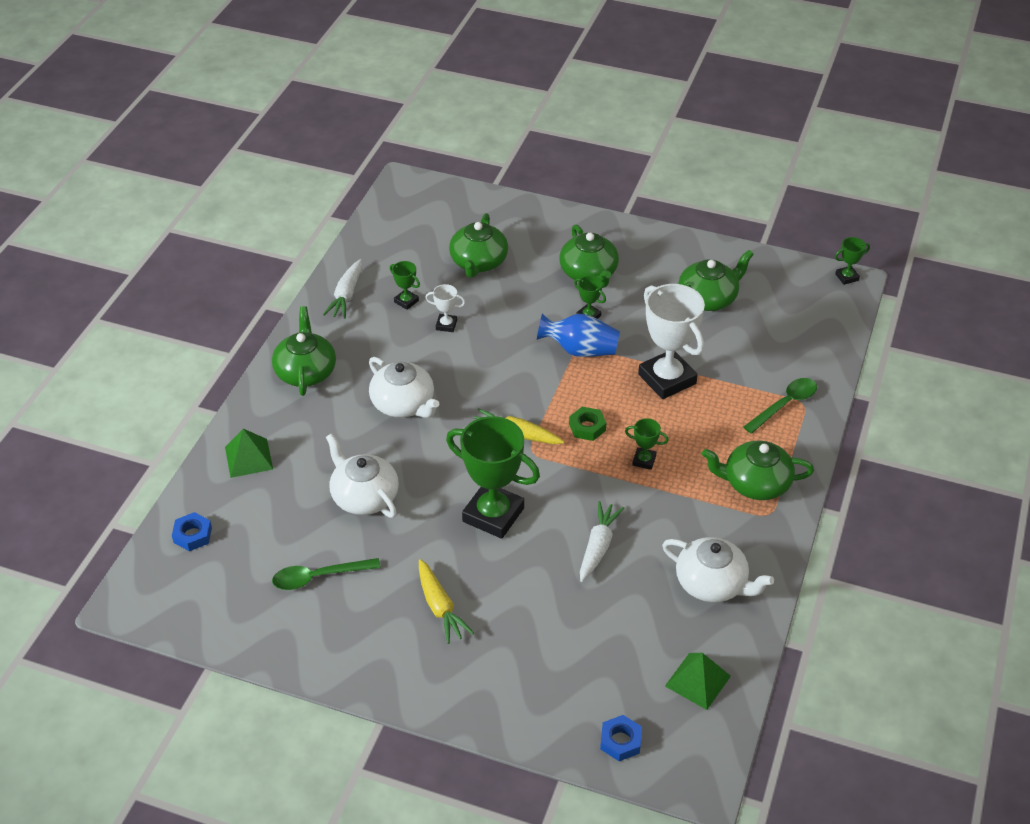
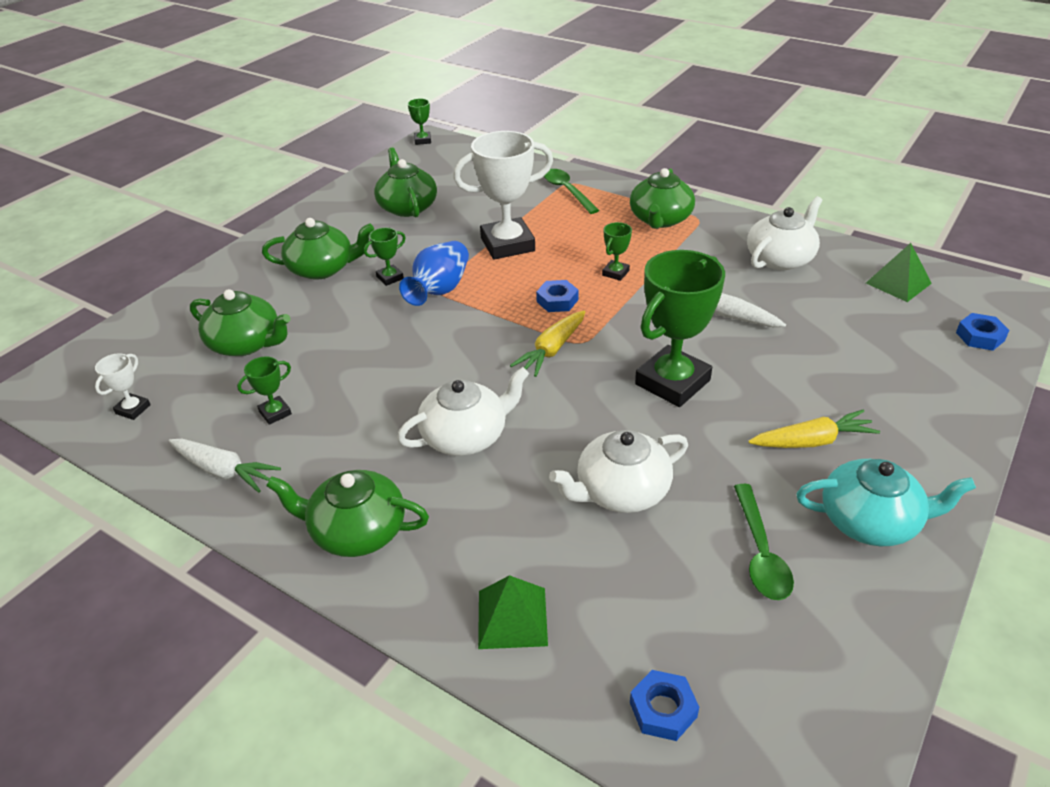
camera: 75 degrees left, 5 degrees down
white trophy [425,284,466,332] -> white trophy moved to [95,353,151,420]
green nut [569,407,606,441] -> blue nut [536,280,578,312]
none -> turquoise teapot [796,459,976,546]

